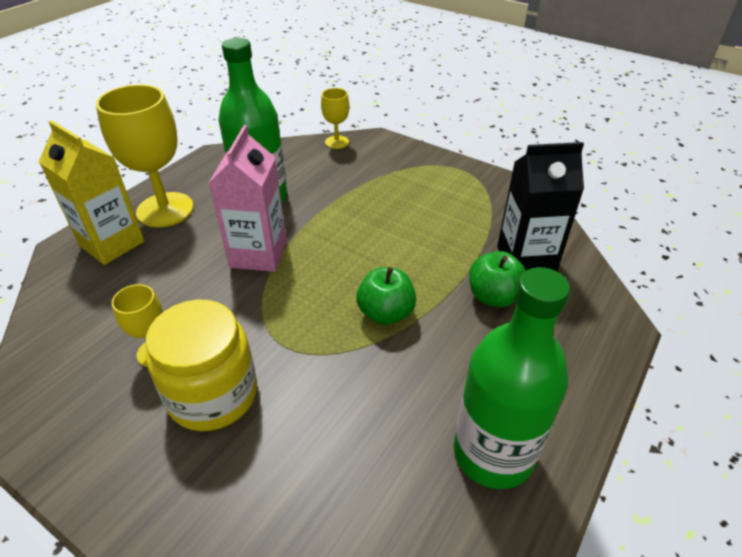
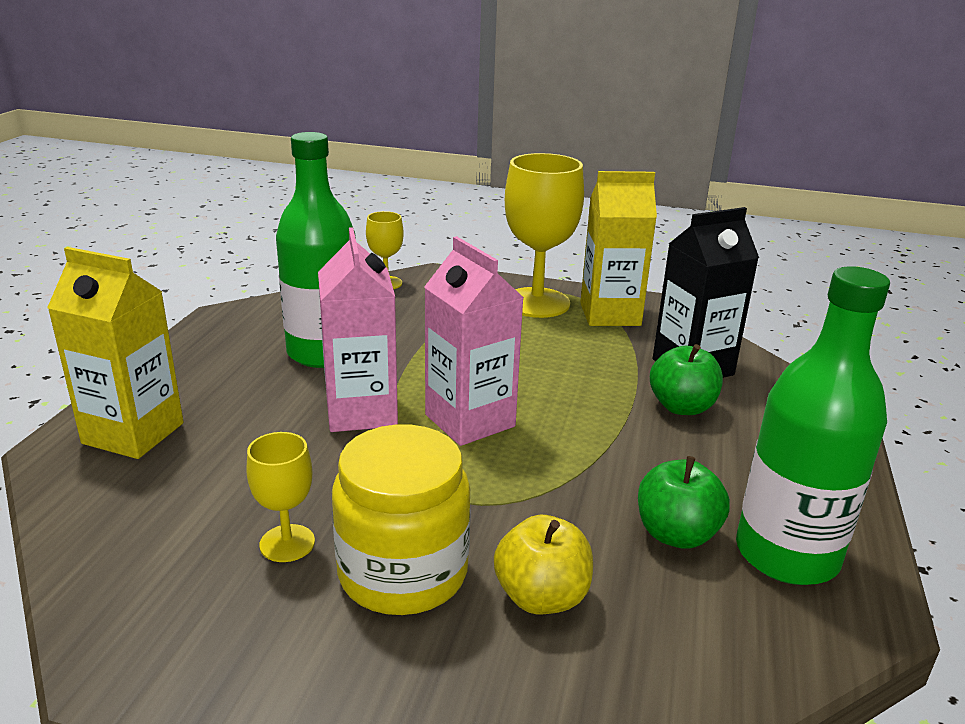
camera: 20 degrees left, 15 degrees down
yellow goblet [96,84,194,228] -> yellow goblet moved to [505,153,584,318]
green apple [356,267,416,325] -> green apple moved to [638,456,730,549]
none -> pink carton [424,236,524,446]
none -> yellow apple [494,515,593,614]
none -> yellow carton [580,171,657,326]

